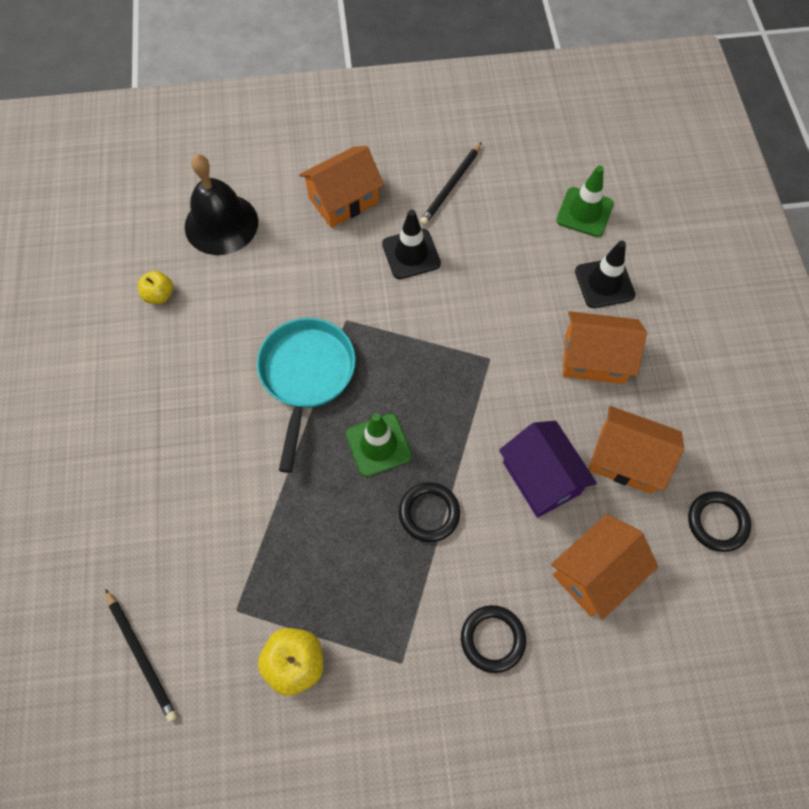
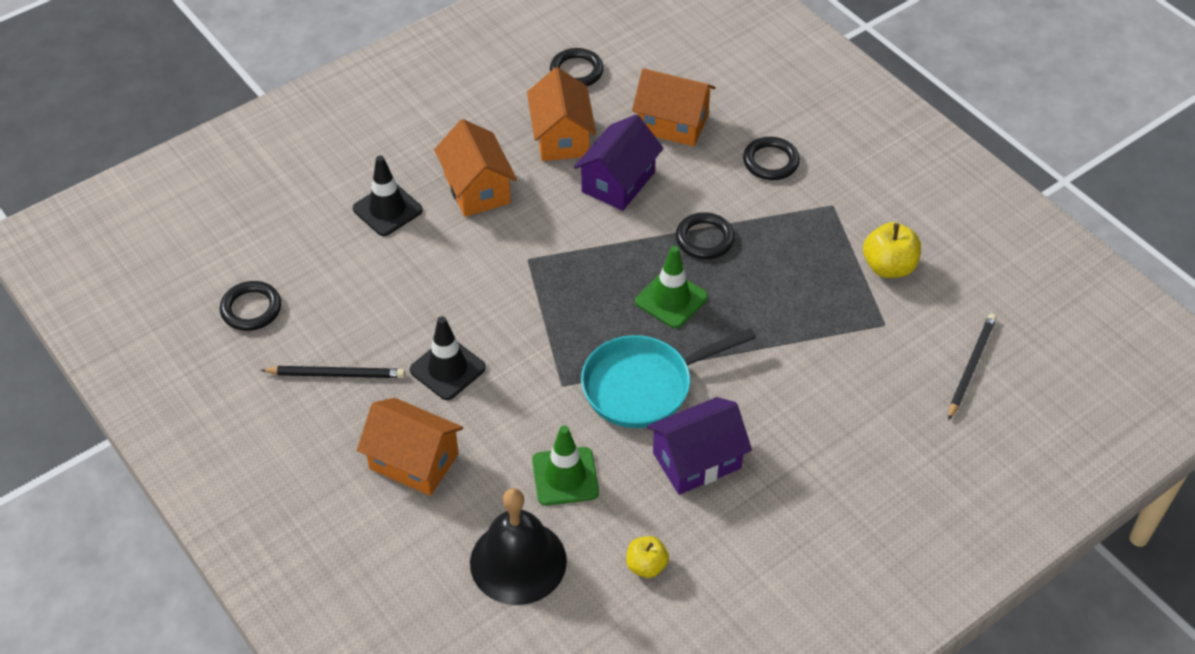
camera: 120 degrees left, 15 degrees down
green traffic cone [556,166,614,237] -> green traffic cone moved to [532,425,599,506]
none -> black ring [220,281,281,331]
none -> purple house [647,397,752,495]

